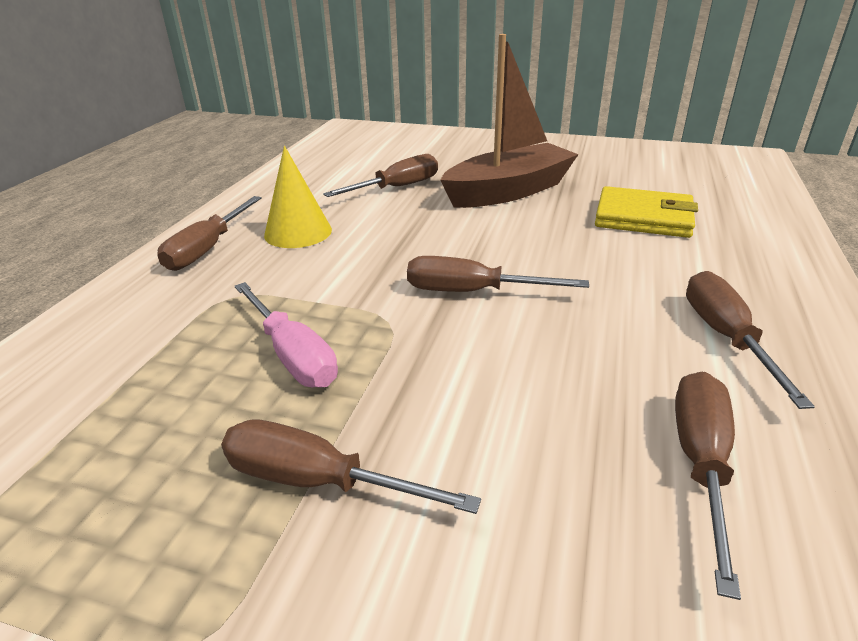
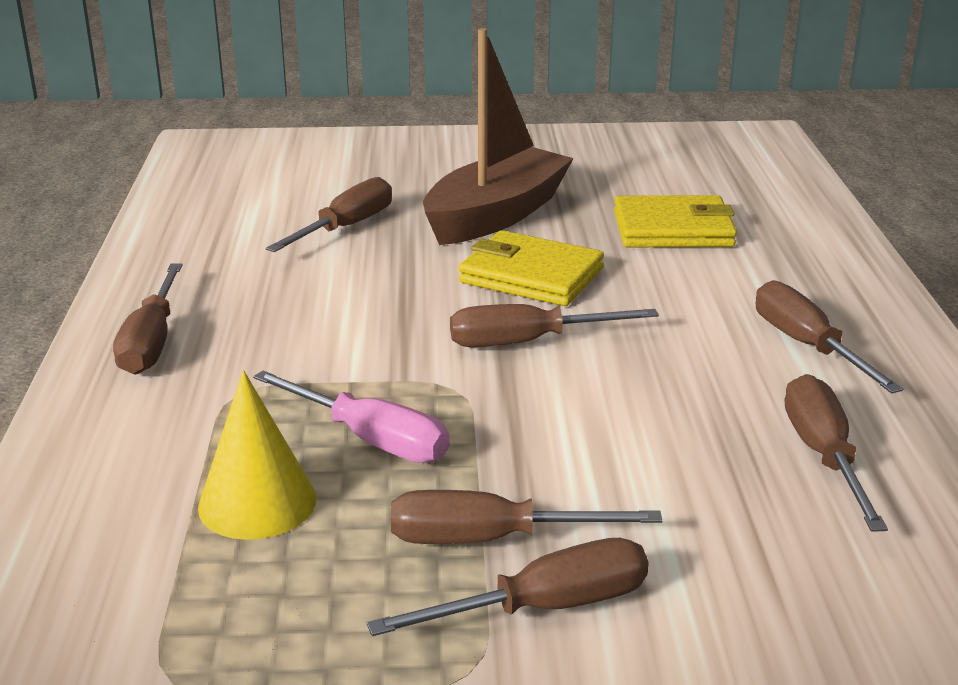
camera: 20 degrees left, 5 degrees down
yellow cone [264,146,332,248] -> yellow cone moved to [198,370,316,540]
none -> brown screwdriver [367,538,648,636]
none -> yellow wallet [459,230,604,306]

